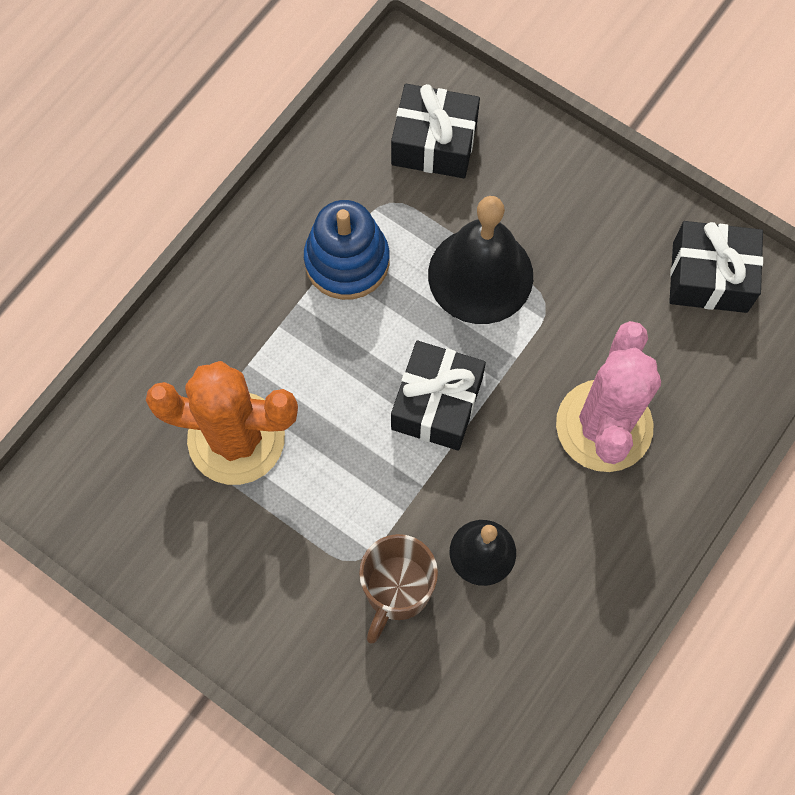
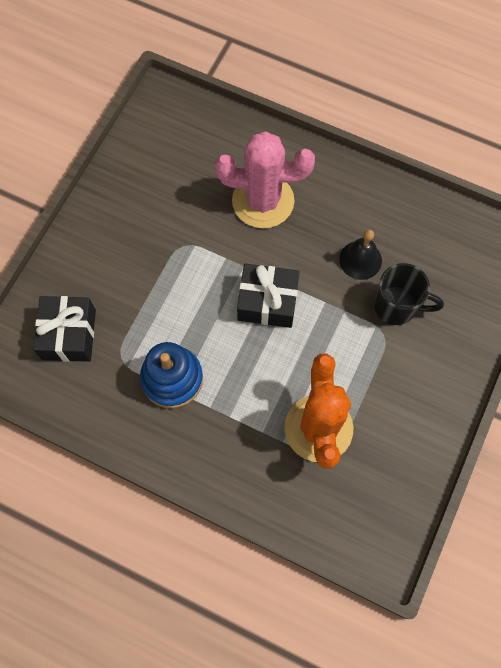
camera: 100 degrees left, 0 degrees up
brown mug [359,534,438,644] -> black mug [374,263,444,325]
black bell [428,196,533,324] -> none
black gift [669,221,763,313] -> none

